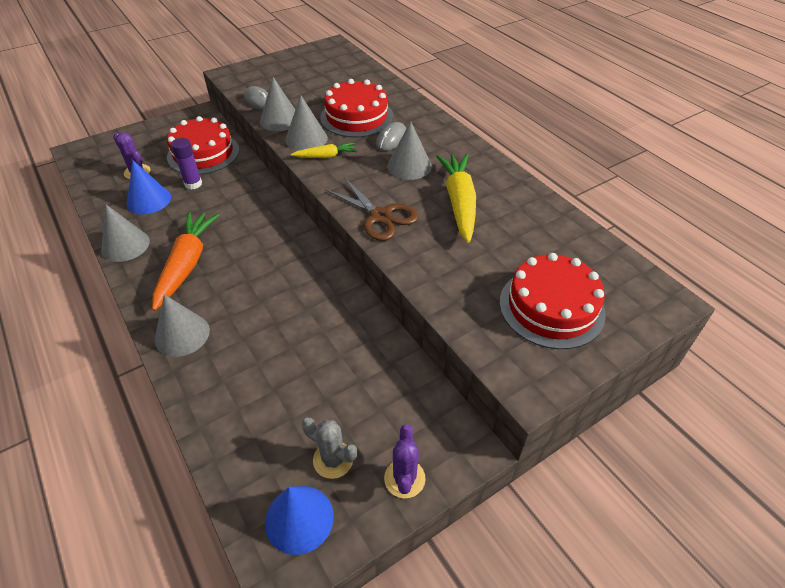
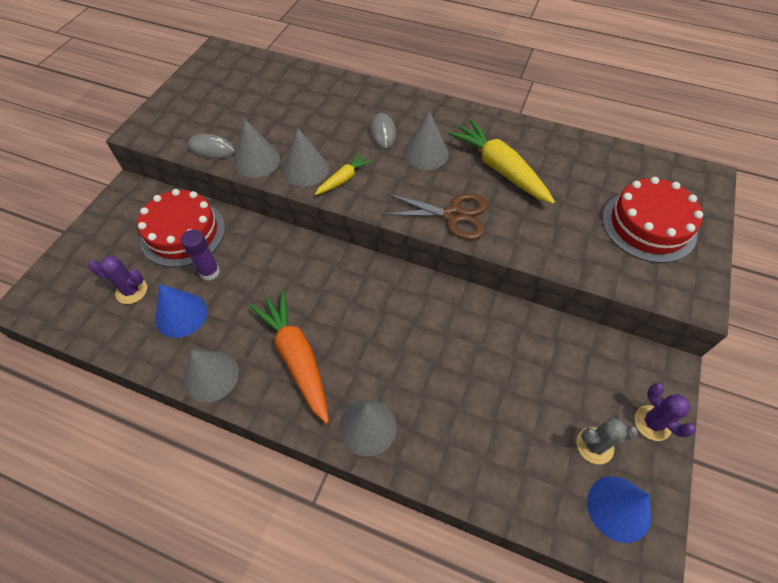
camera: 35 degrees left, 10 degrees up
red cake [320,79,393,138] -> none

